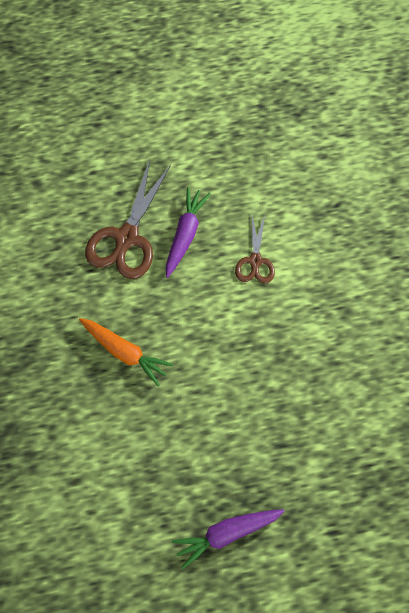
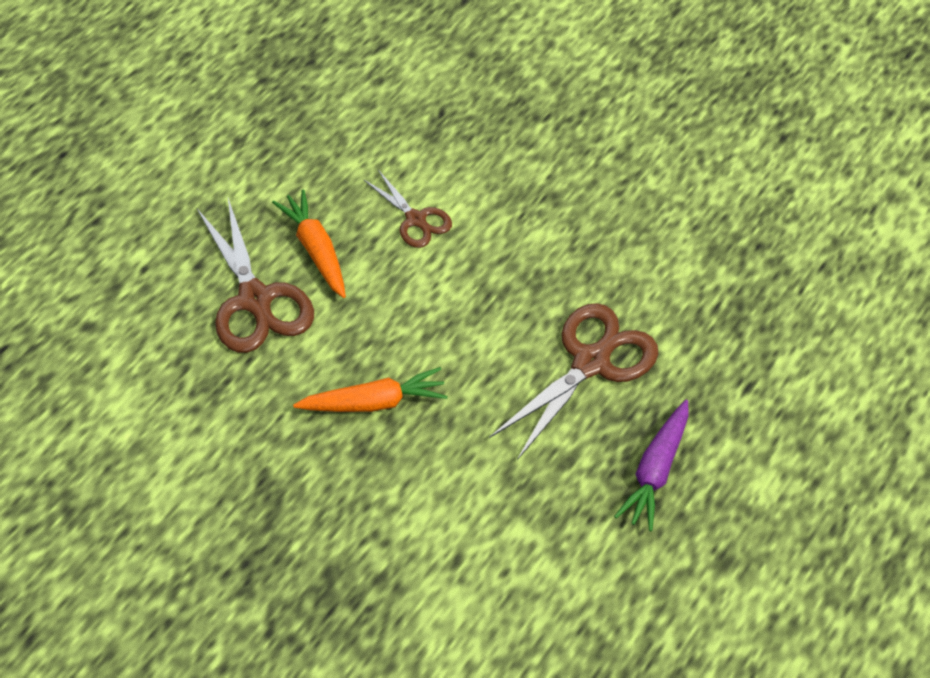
camera: 45 degrees left, 15 degrees down
purple carrot [166,187,211,278] -> orange carrot [272,189,346,298]
none -> brown scissors [489,303,658,460]

